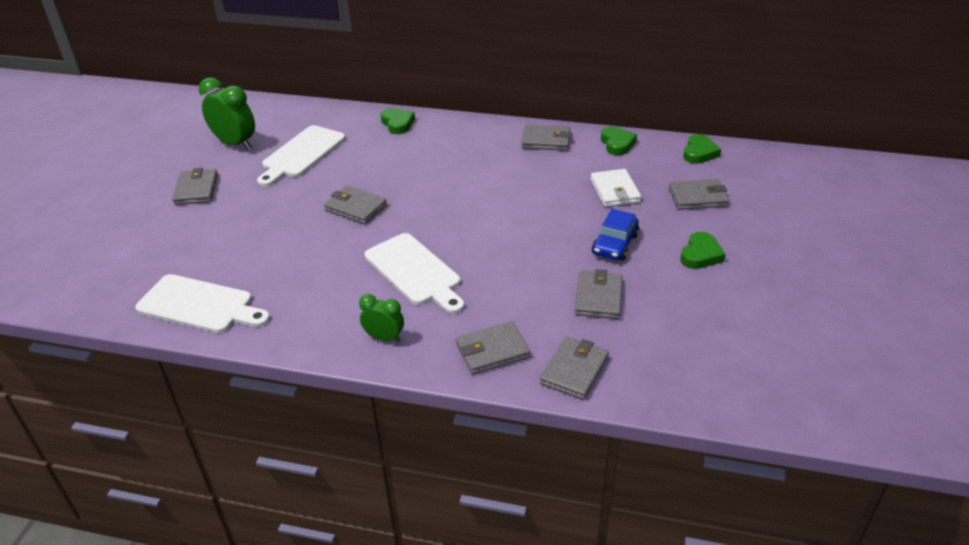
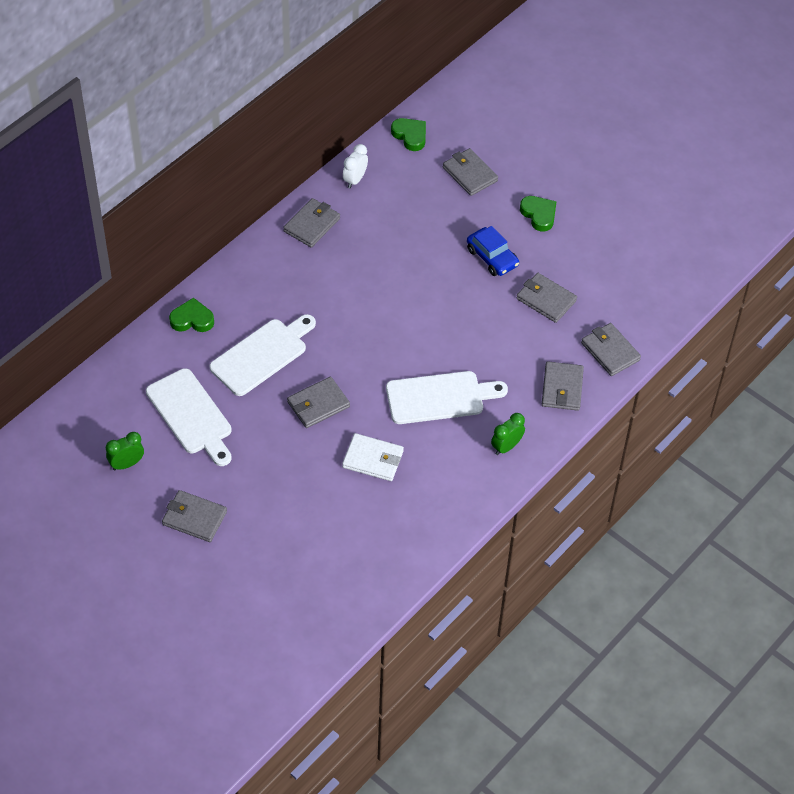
camera: 65 degrees left, 15 degrees up
white cutting board [135,274,270,333] -> white cutting board moved to [209,314,316,396]
green clock [199,78,255,150] -> green clock [106,432,144,470], size x0.58
white wallet [591,169,641,207] -> white wallet moved to [342,433,404,481]
green heart [601,126,637,155] -> white clock [343,144,368,188]
grey wallet [669,179,729,210] -> grey wallet turned 60 degrees counterclockwise [443,148,498,196]

